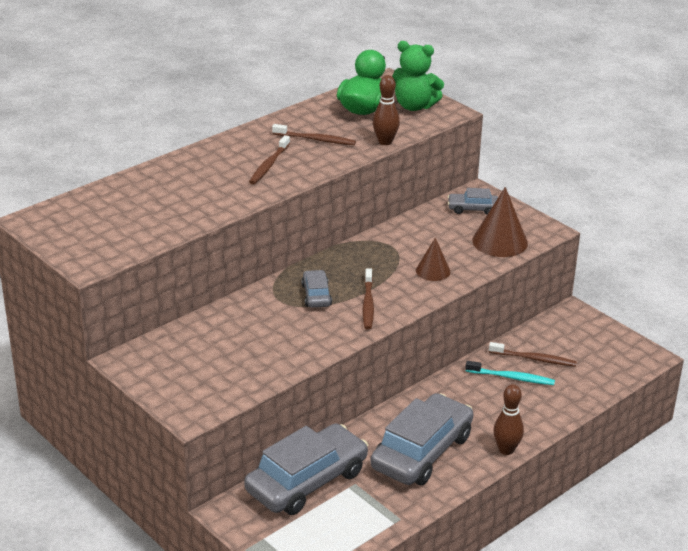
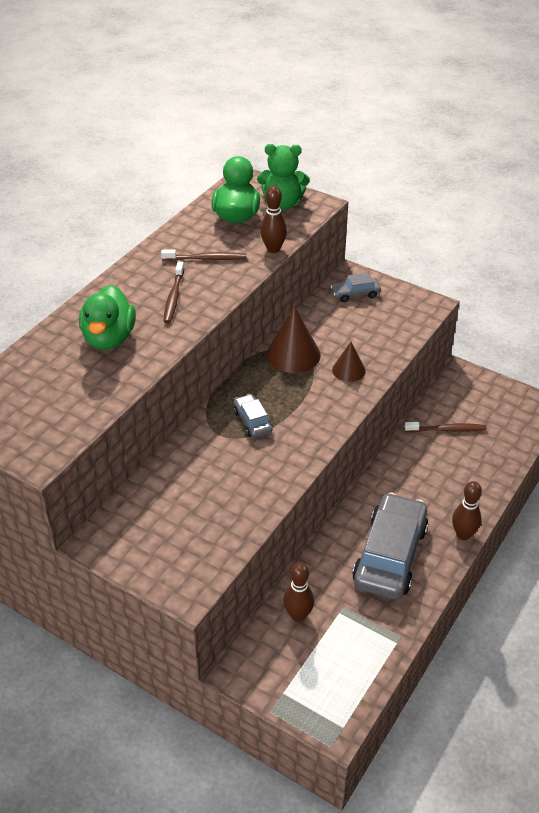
camera: 15 degrees left, 10 degrees up
grey car [244,423,368,515] -> brown bowling pin [284,562,314,622]
brown toothbrush [363,268,374,329] -> none
turquoise toothbrush [465,361,555,385] -> none
brown cone [472,187,528,257] -> brown cone moved to [267,306,320,373]
none -> green duck [79,285,136,350]

